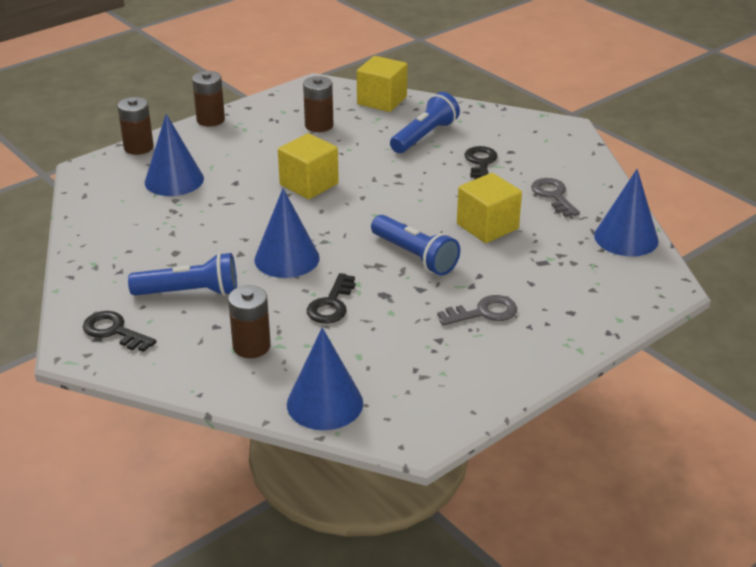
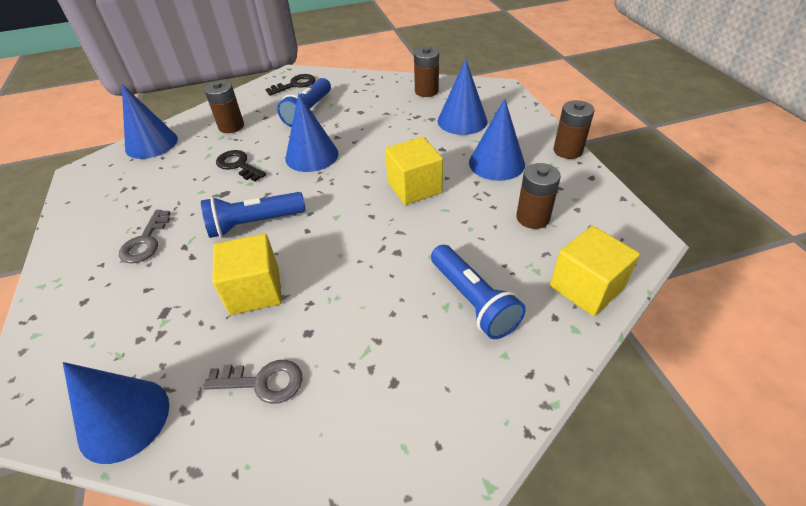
camera: 115 degrees right, 10 degrees up
brown battery [117,97,154,155] -> brown battery moved to [414,47,439,97]
black key [465,146,498,180] -> none
none -> blue cone [469,98,525,181]

